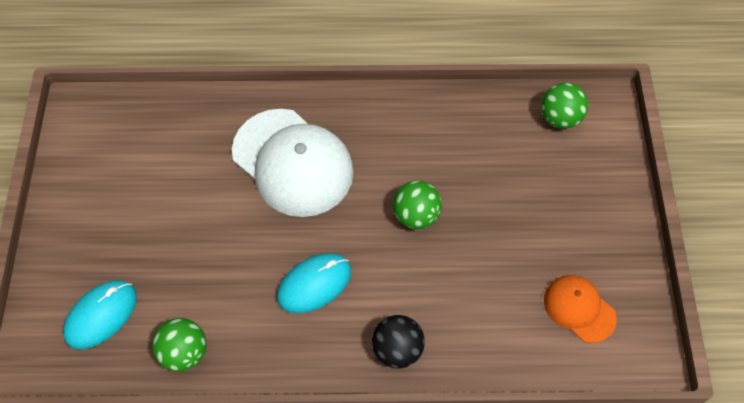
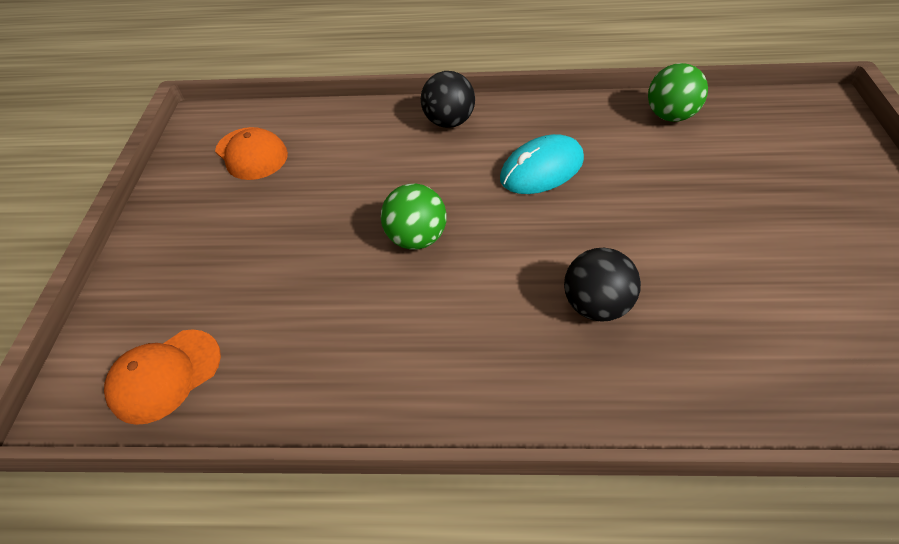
camera: 175 degrees left, 10 degrees down
turquoise mouse [63,280,137,349] -> none
white cap [232,109,354,217] -> black ball [564,248,641,322]
green ball [541,83,588,129] -> orange cap [104,329,221,425]

